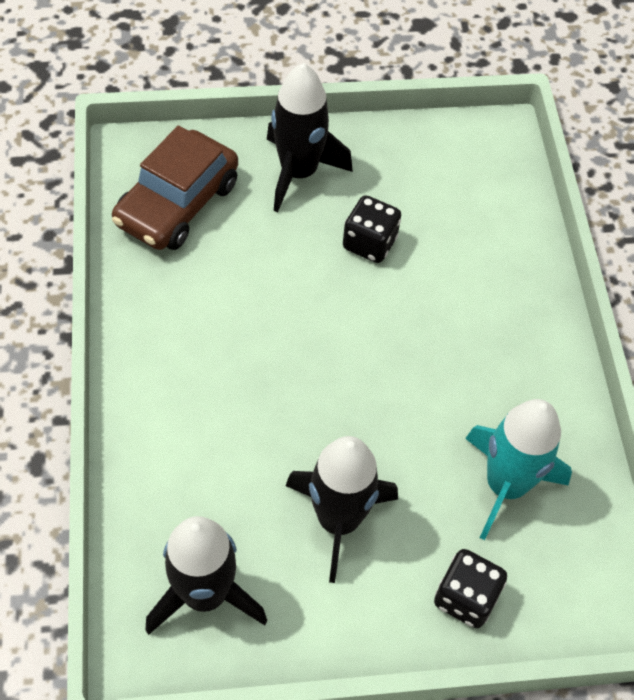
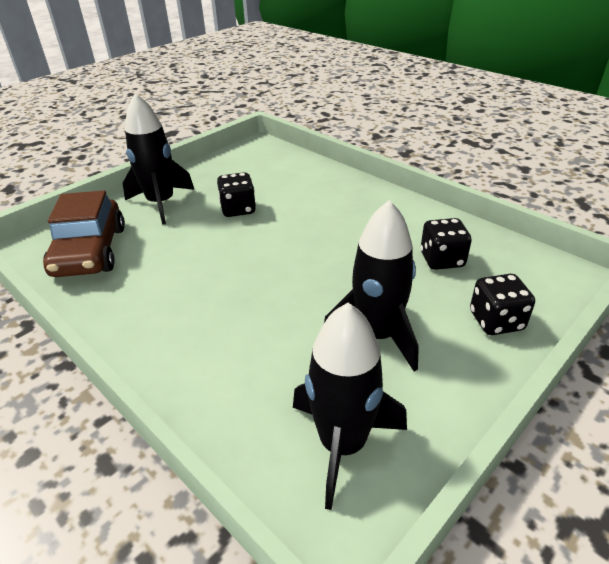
camera: 35 degrees left, 20 degrees down
turquoise rocket [465,399,572,540] -> black dice [420,218,472,270]

